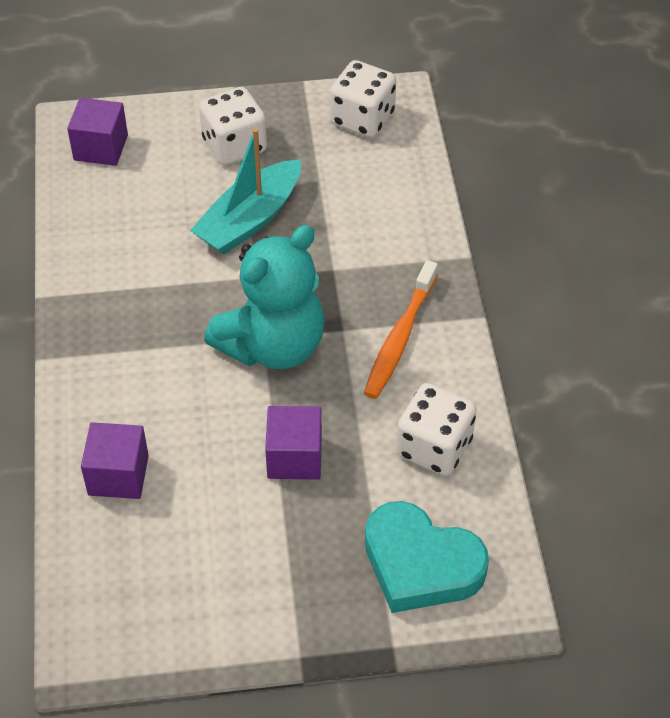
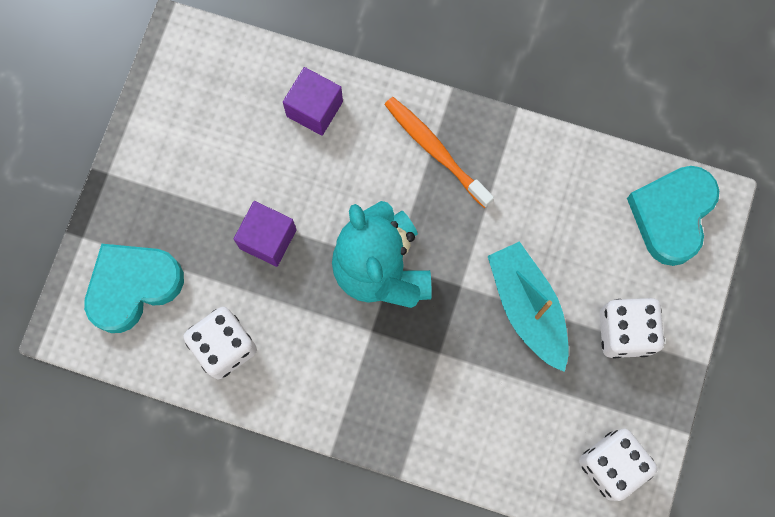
camera: 115 degrees right, 25 degrees up
purple cube [67,98,128,166] -> turquoise heart [627,166,719,266]
orange toothbrush [364,260,438,399] -> orange toothbrush moved to [384,97,494,208]

